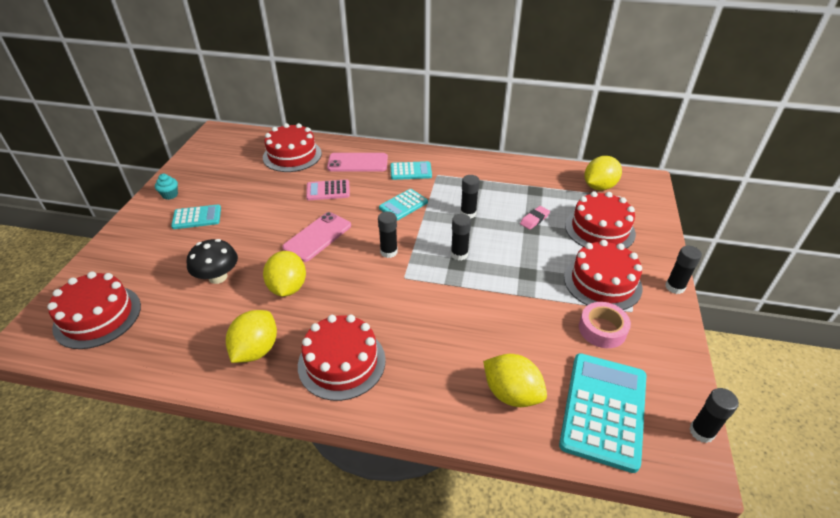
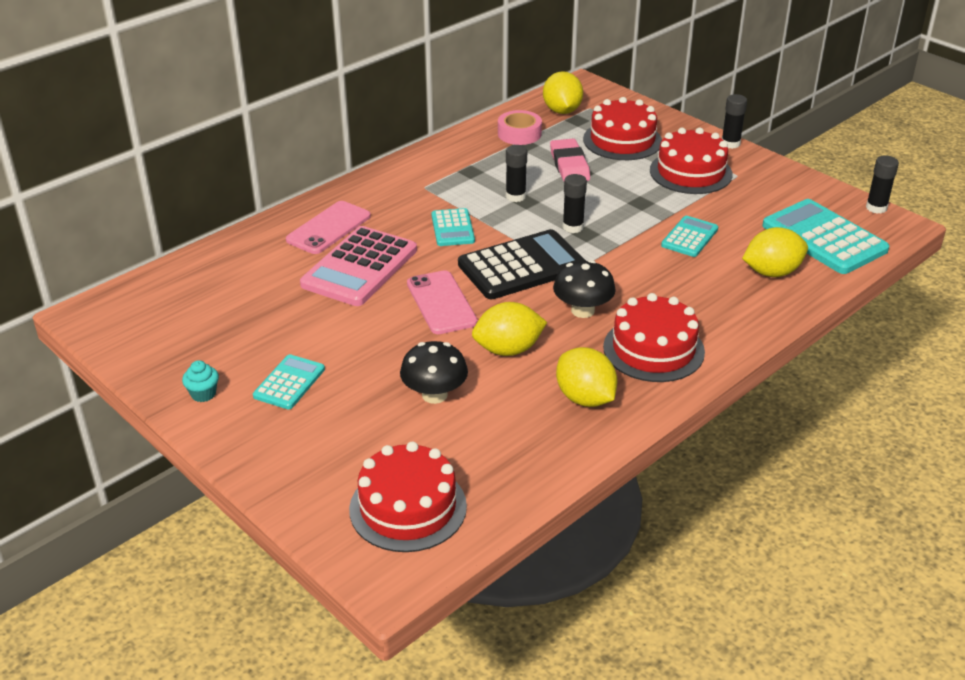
camera: 55 degrees left, 5 degrees down
red cake [263,123,322,172] -> none
yellow lemon [263,251,306,297] -> yellow lemon turned 45 degrees counterclockwise [472,302,547,356]
pink calculator [306,179,350,200] -> pink calculator [300,226,417,306], size x1.83
black glue stick [378,211,398,258] -> black calculator [458,229,586,299]
turquoise calculator [390,161,432,180] -> turquoise calculator moved to [661,216,718,257]
pink eraser [520,206,550,230] -> pink eraser [550,139,590,181], size x1.67
pink tape [579,302,631,348] -> pink tape moved to [498,110,542,145]
none -> black mushroom [553,260,616,318]

